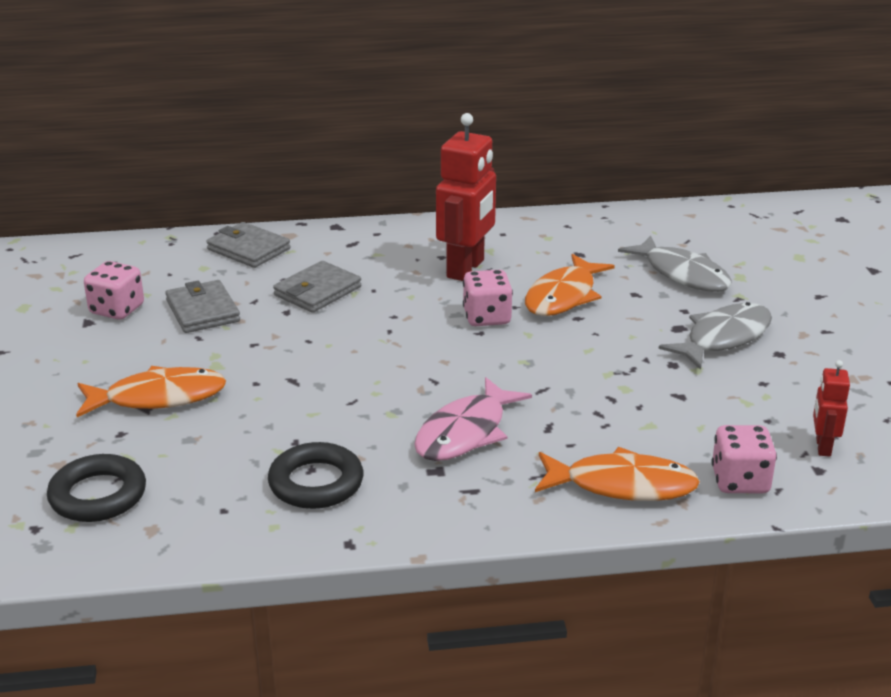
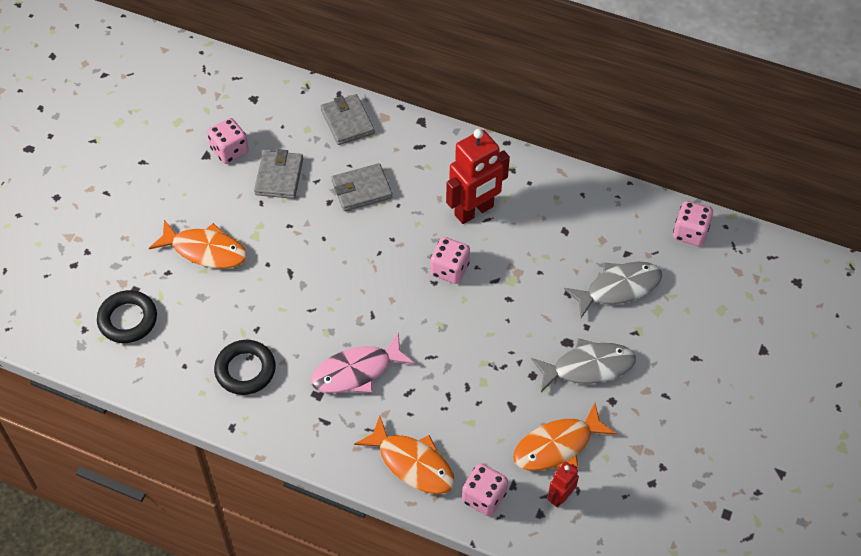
camera: 30 degrees right, 25 degrees up
orange fish [525,254,615,316] -> orange fish moved to [513,403,617,471]
grey fish [618,235,732,292] -> grey fish turned 105 degrees counterclockwise [564,262,663,318]
none -> pink dice [673,201,713,246]

